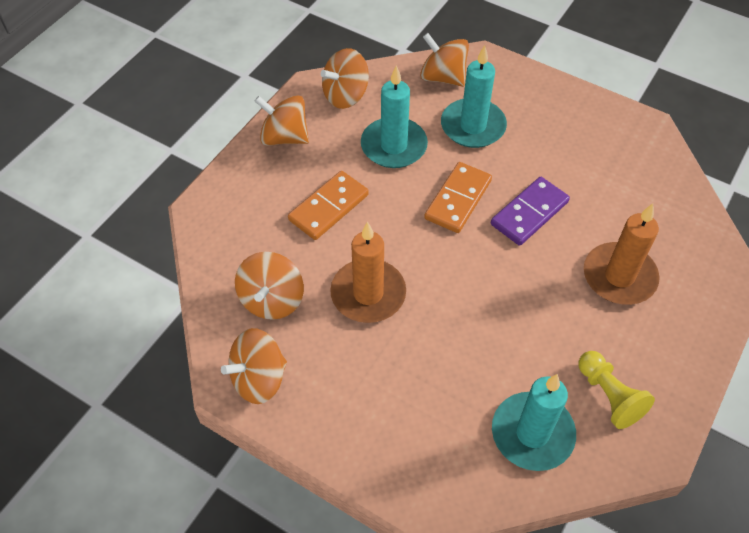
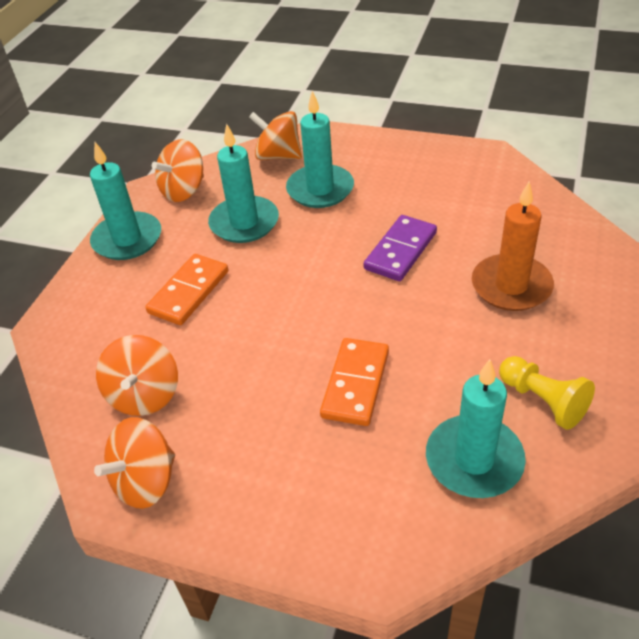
camera: 10 degrees left, 10 degrees down
orange spinning top [255,95,309,146] -> turquoise candle [90,142,161,260]
orange candle [330,222,406,323] -> none
orange domino [424,162,492,233] -> orange domino moved to [320,338,389,426]

